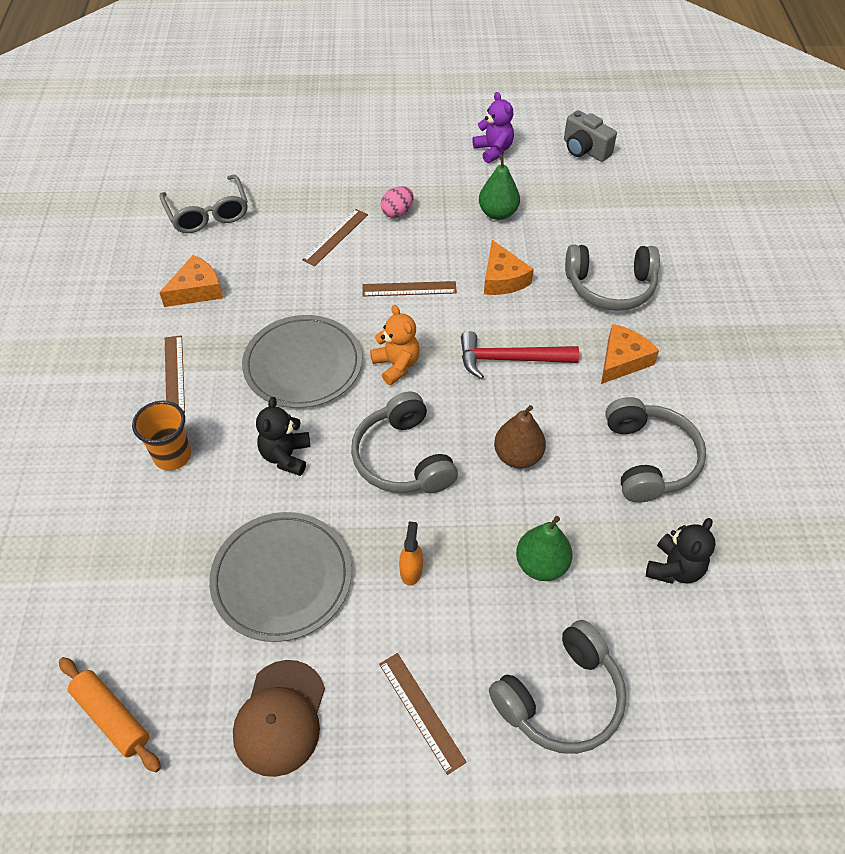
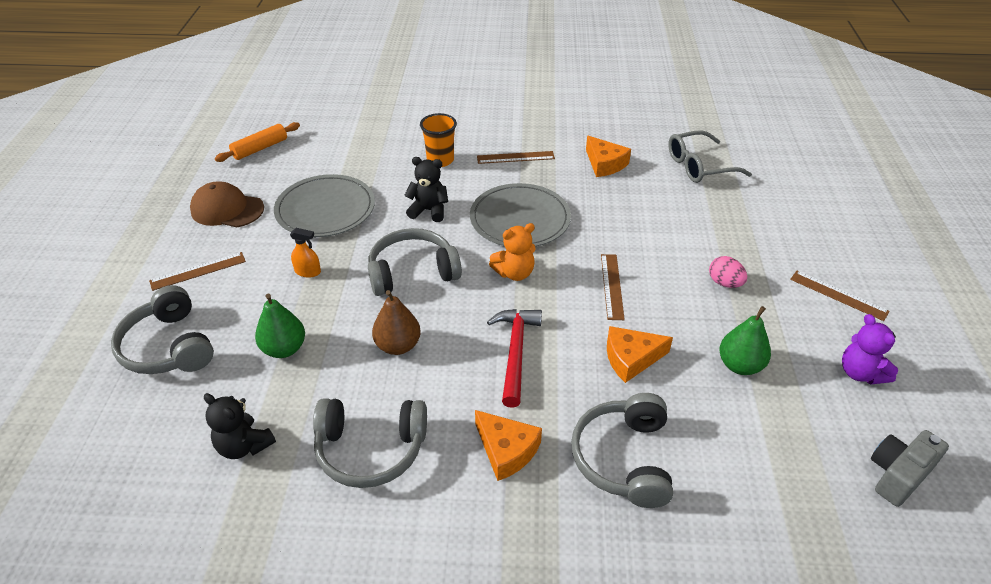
camera: 95 degrees right, 10 degrees down
brown ruler [302,209,368,266] -> brown ruler moved to [790,271,890,321]
purple teddy bear [472,92,514,163] -> purple teddy bear turned 90 degrees clockwise [842,314,898,384]

